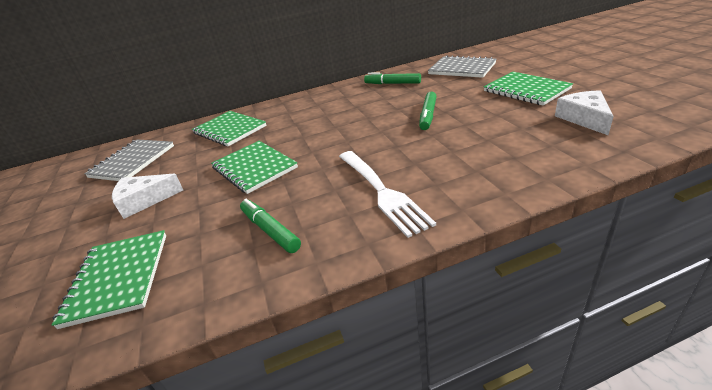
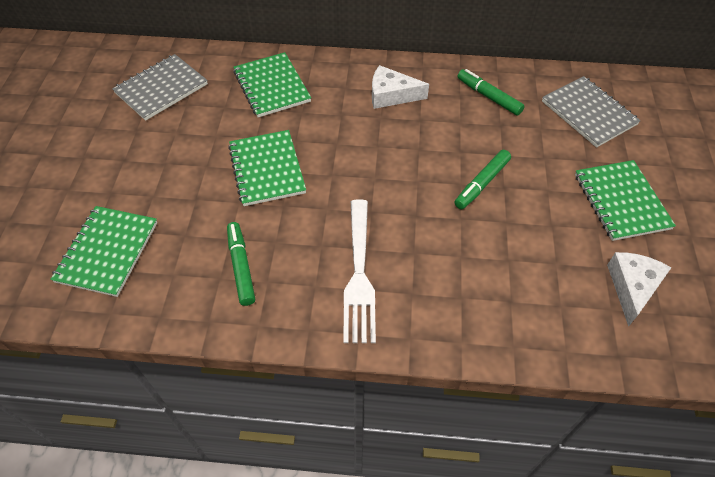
camera: 20 degrees right, 20 degrees up
white cheese [112,174,183,219] -> white cheese moved to [372,65,429,109]

